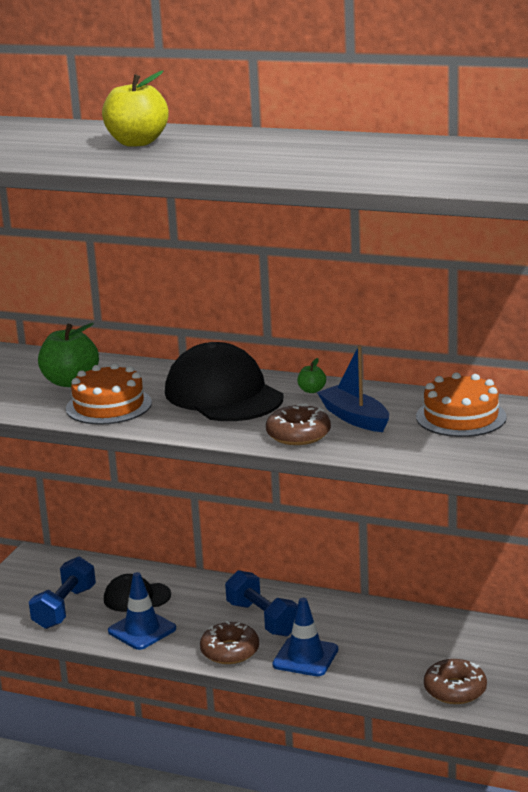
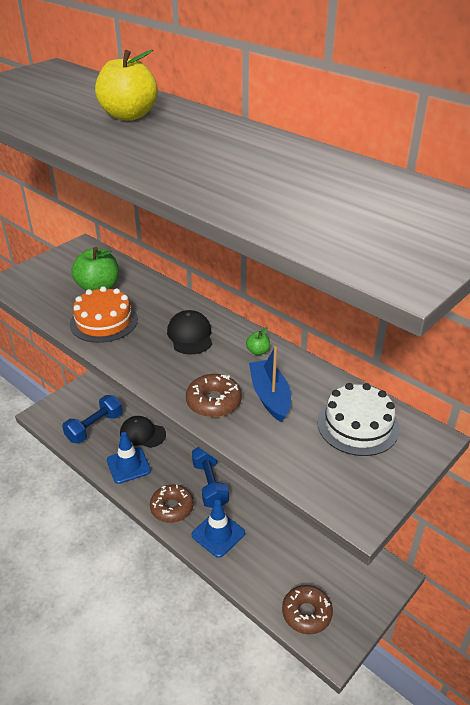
camera: 20 degrees right, 15 degrees up
black cap [165,342,283,421] -> black cap [167,310,212,355], size x0.54
orange cake [416,373,507,437] -> white cake [317,383,400,456]

